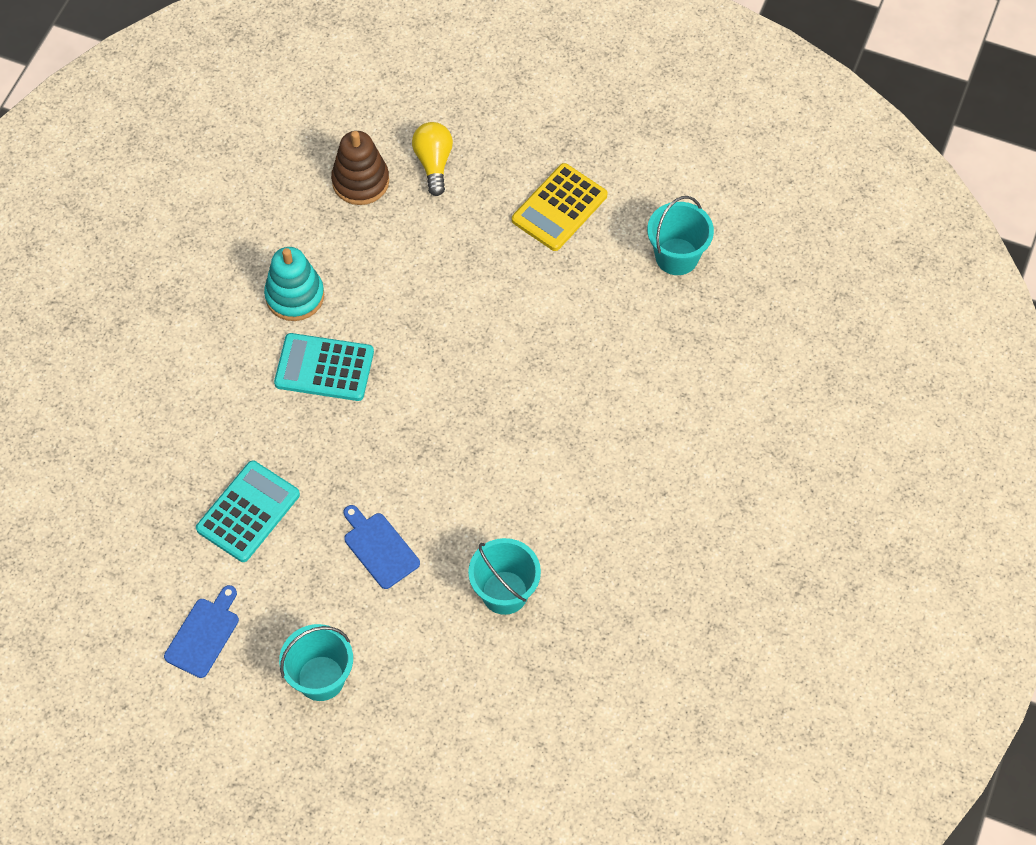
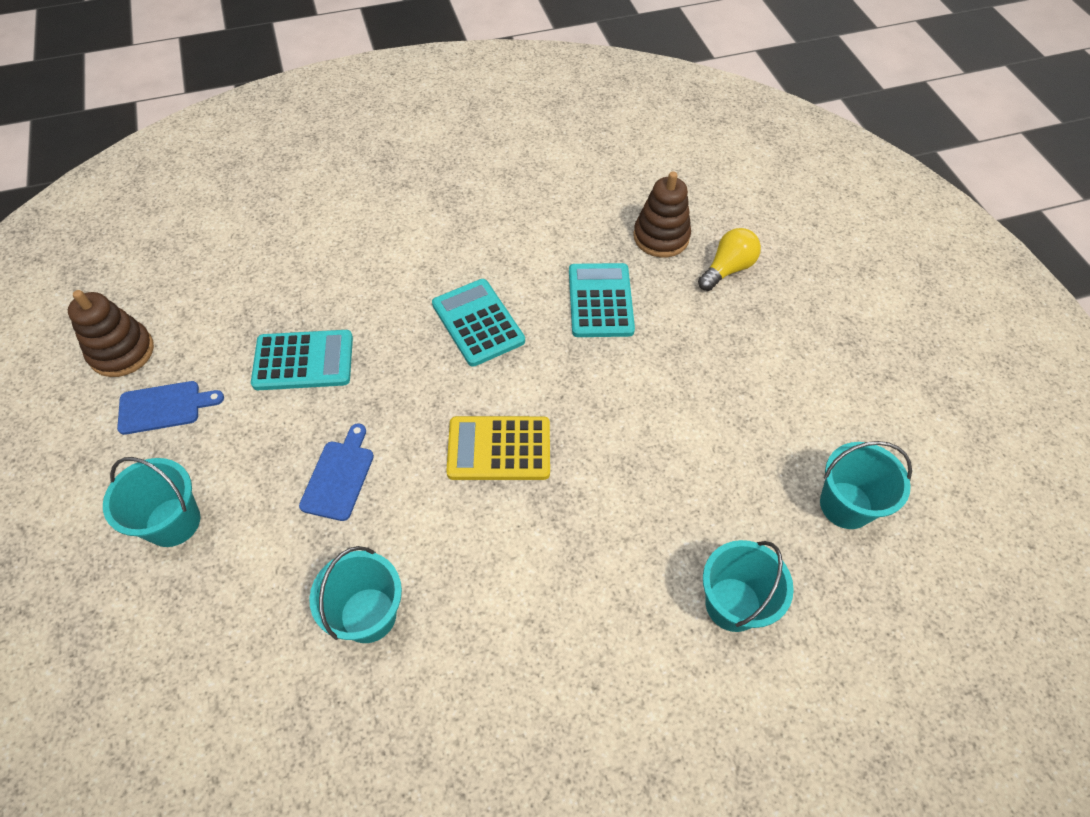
camera: 50 degrees right, 5 degrees down
turquoise stacking toy [264,247,324,321] -> none
yellow calculator [512,163,608,251] -> yellow calculator moved to [446,416,550,480]
none -> brown stacking toy [68,290,154,377]
none -> turquoise calculator [569,263,635,337]
none -> turquoise bucket [703,540,794,632]

